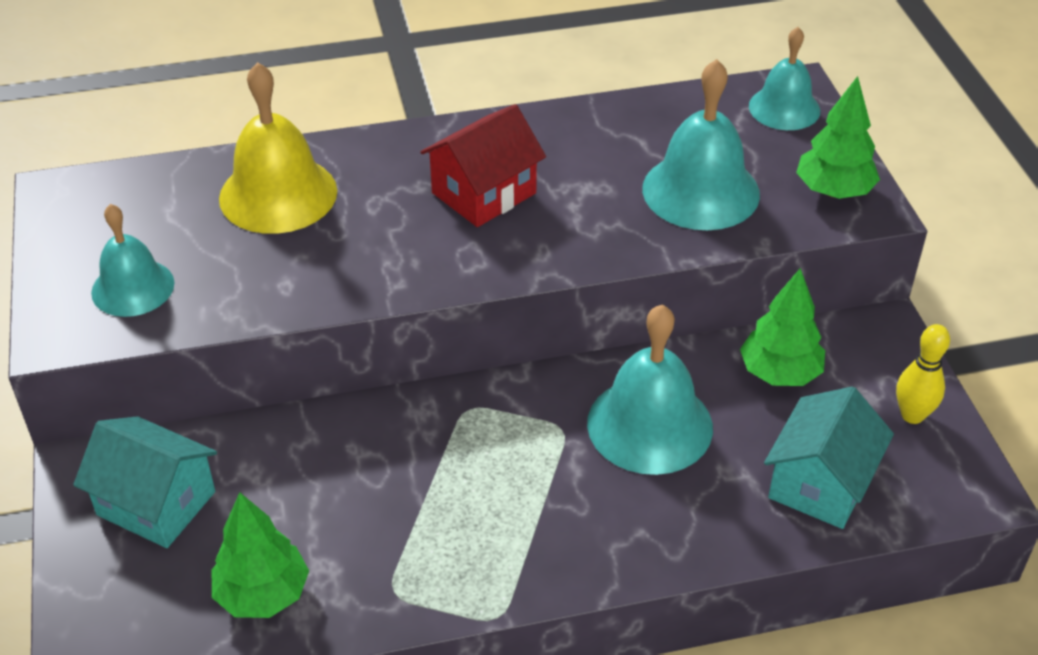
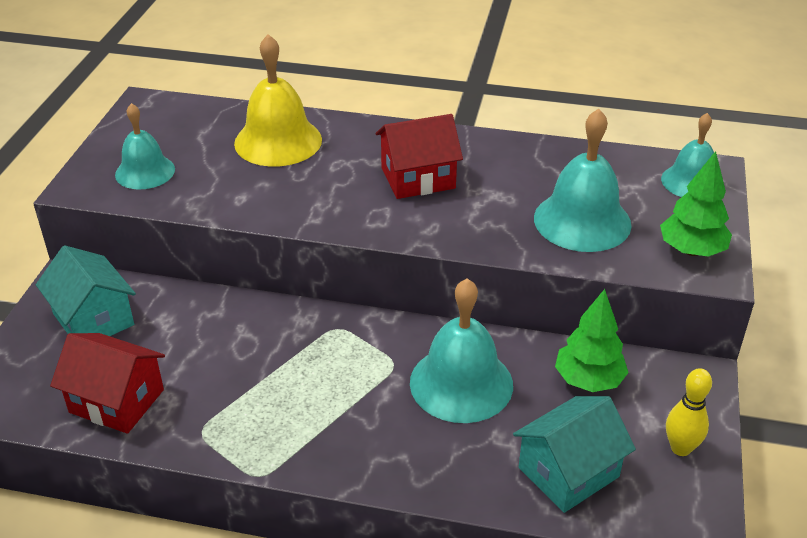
camera: 25 degrees right, 5 degrees down
green tree [212,492,309,618] -> red house [50,333,165,434]

